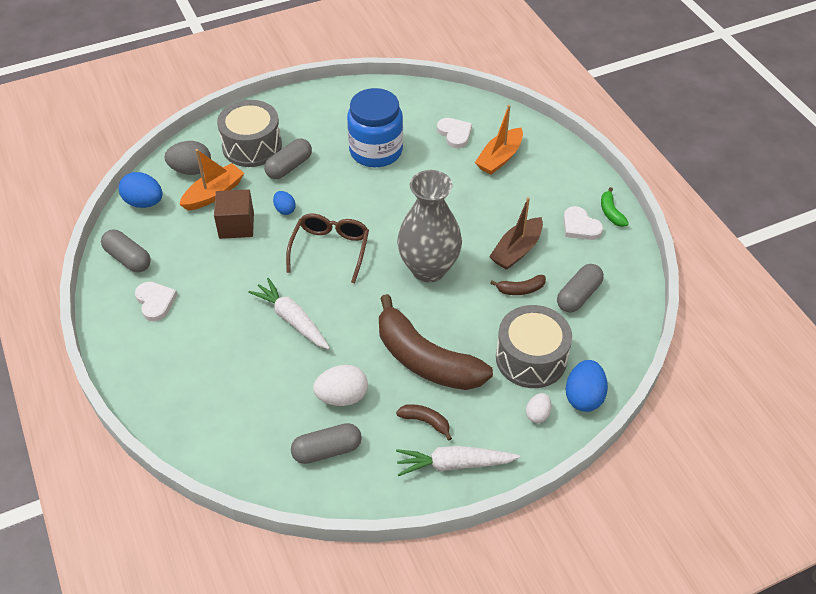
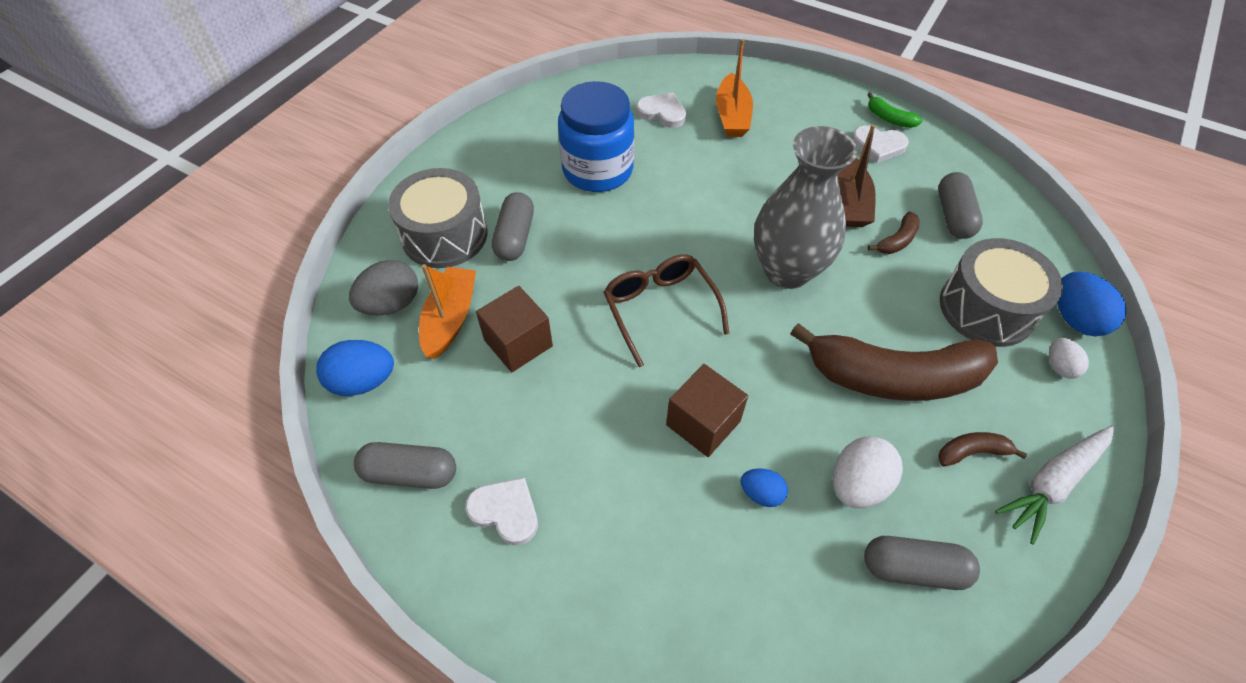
camera: 35 degrees left, 5 degrees up
white carrot [248,278,330,350] -> brown cube [666,364,748,457]
blue egg [273,191,296,215] -> blue egg moved to [741,468,788,507]
grey capsule [291,423,362,464] -> grey capsule turned 60 degrees clockwise [864,536,980,590]

